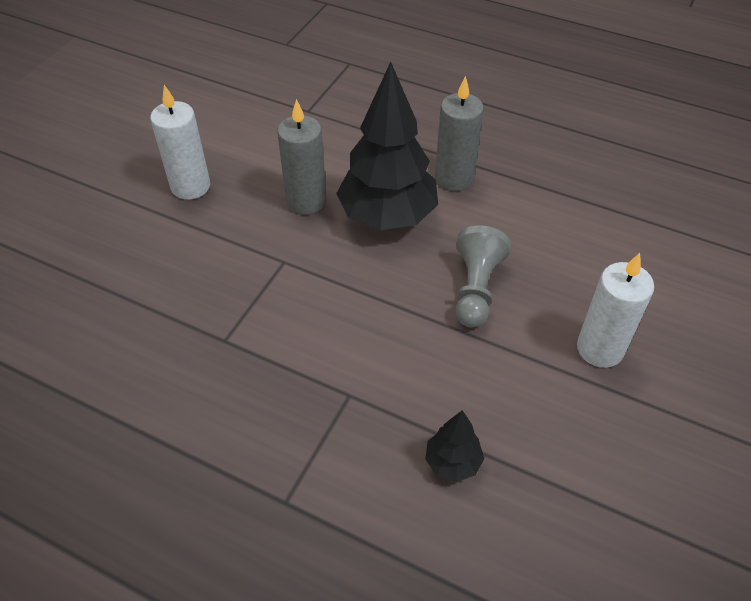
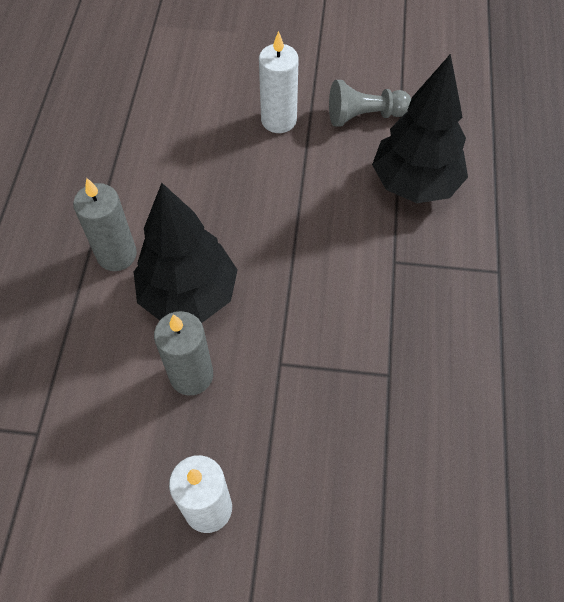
camera: 110 degrees left, 10 degrees up
black tree [425,410,484,482] -> black tree [372,54,468,203], size x2.19
grey pawn [455,226,511,327] -> grey pawn moved to [329,80,411,127]

